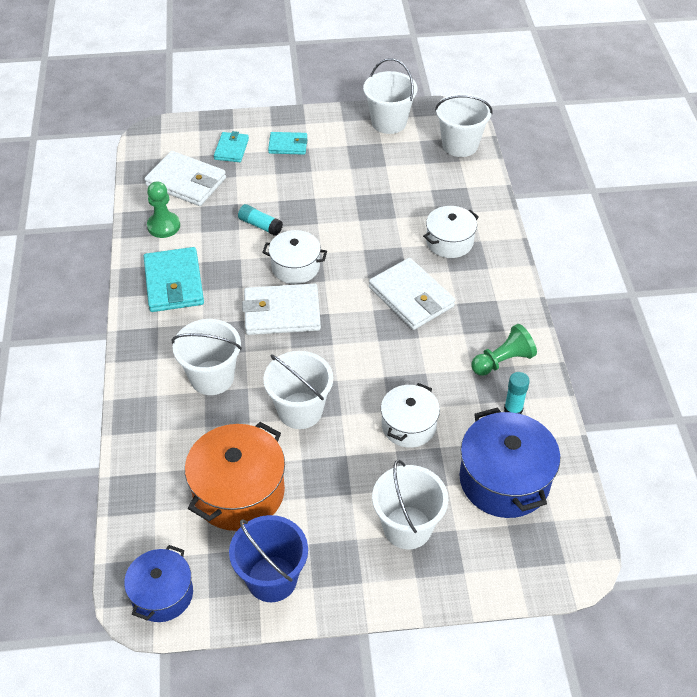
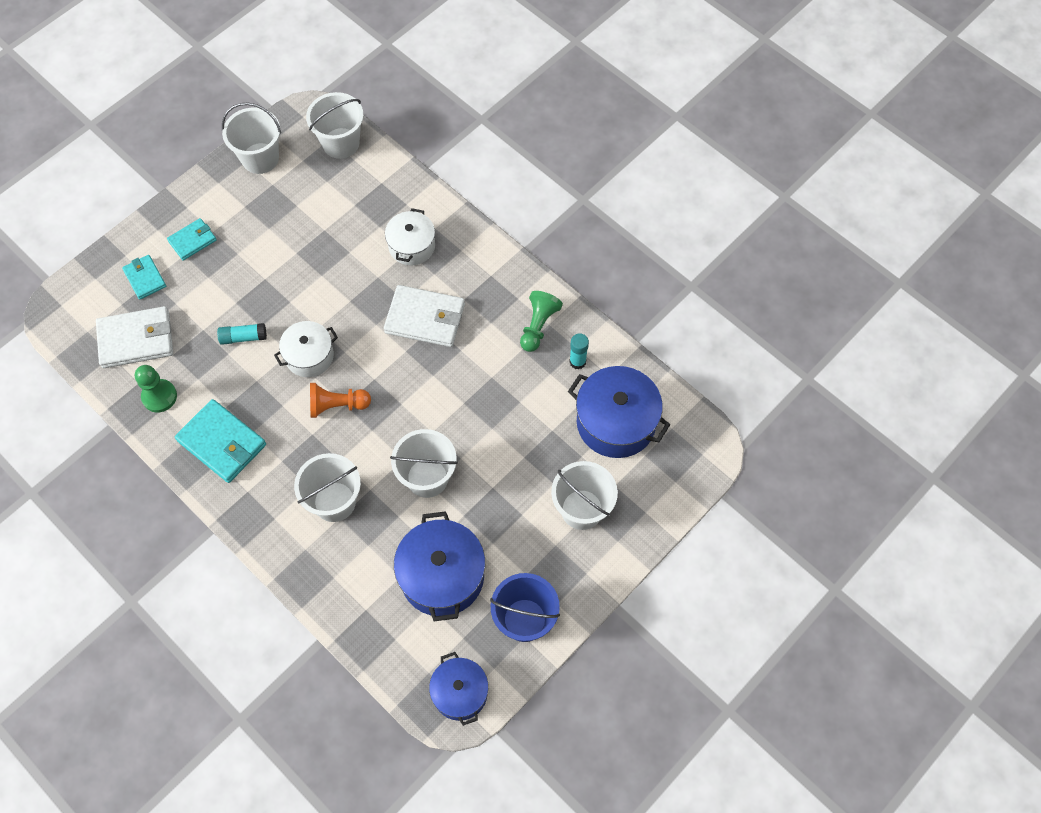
camera: 40 degrees left, 15 degrees up
orange pot [185,422,285,531] -> blue pot [394,511,485,621]
white wallet [242,283,321,335] -> orange pawn [310,383,371,418]
white pot [381,383,440,448] -> none

